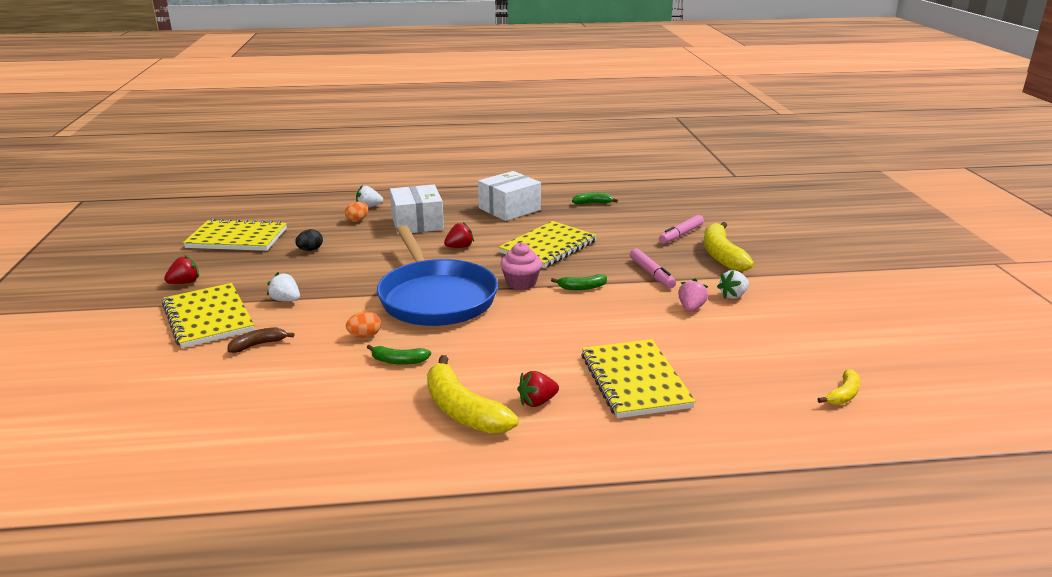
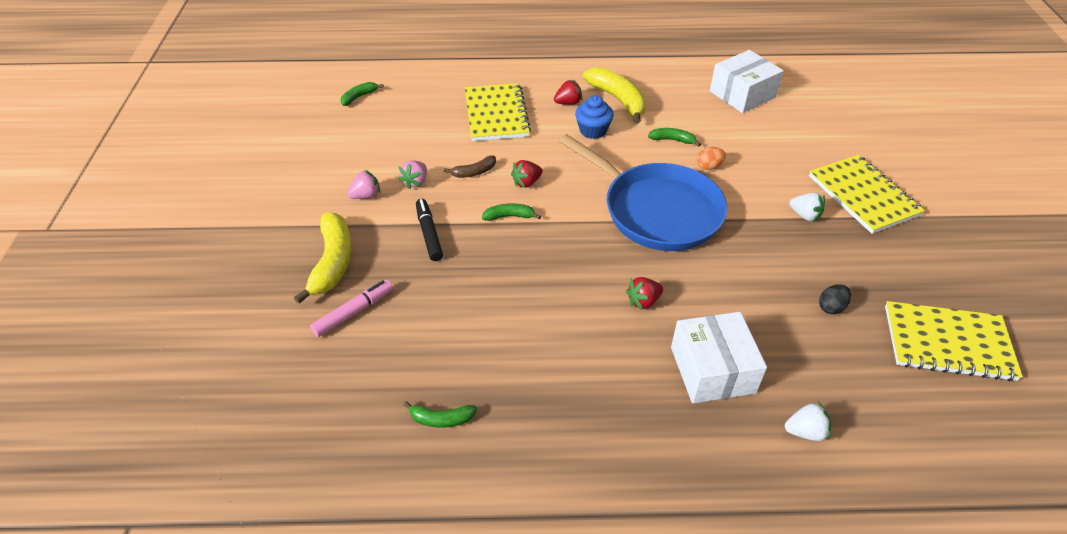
camera: 175 degrees left, 20 degrees up
red strawberry [164,255,199,284] -> red strawberry moved to [511,160,543,188]
brown banana [228,327,294,353] -> brown banana moved to [444,156,496,178]
orange egg [345,201,368,222] -> none
blue pan [377,225,498,326] -> blue pan turned 150 degrees clockwise [559,134,727,251]
white box [478,171,541,221] -> white box moved to [710,50,784,113]
yellow notebook [499,221,597,268] -> none
pink cupcake [500,242,542,290] -> none
pink marker [630,248,676,288] -> black marker [416,199,443,261]
white strawberry [717,270,749,299] -> pink strawberry [347,170,380,199]
yellow banana [817,369,860,405] -> green banana [341,82,384,106]
none -> blue cupcake [575,95,614,139]

